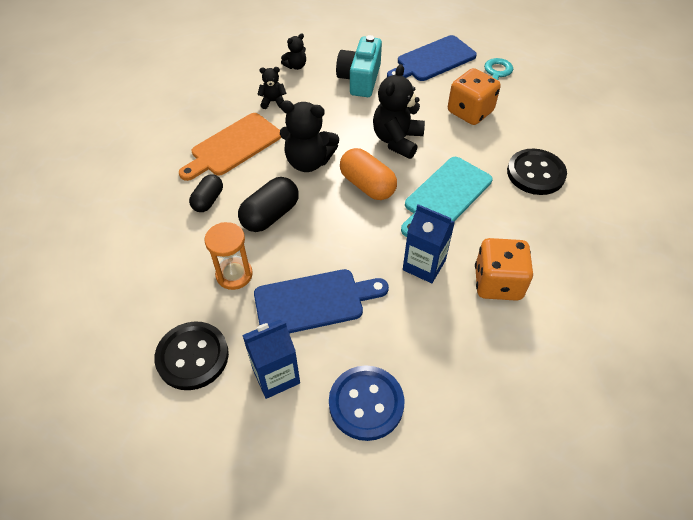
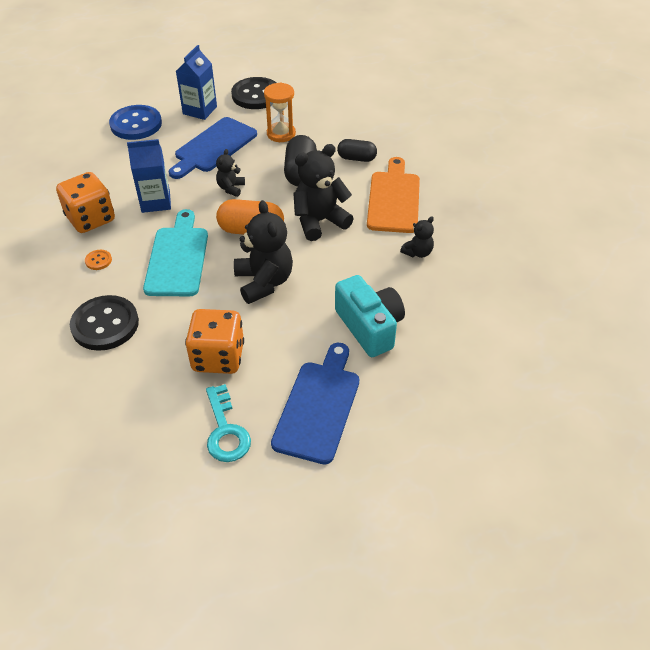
camera: 140 degrees right, 5 degrees down
black capsule [189,174,223,212] -> black capsule turned 60 degrees counterclockwise [337,139,377,162]
black teddy bear [281,33,306,70] -> black teddy bear moved to [216,149,245,197]
none -> orange button [85,250,112,270]

